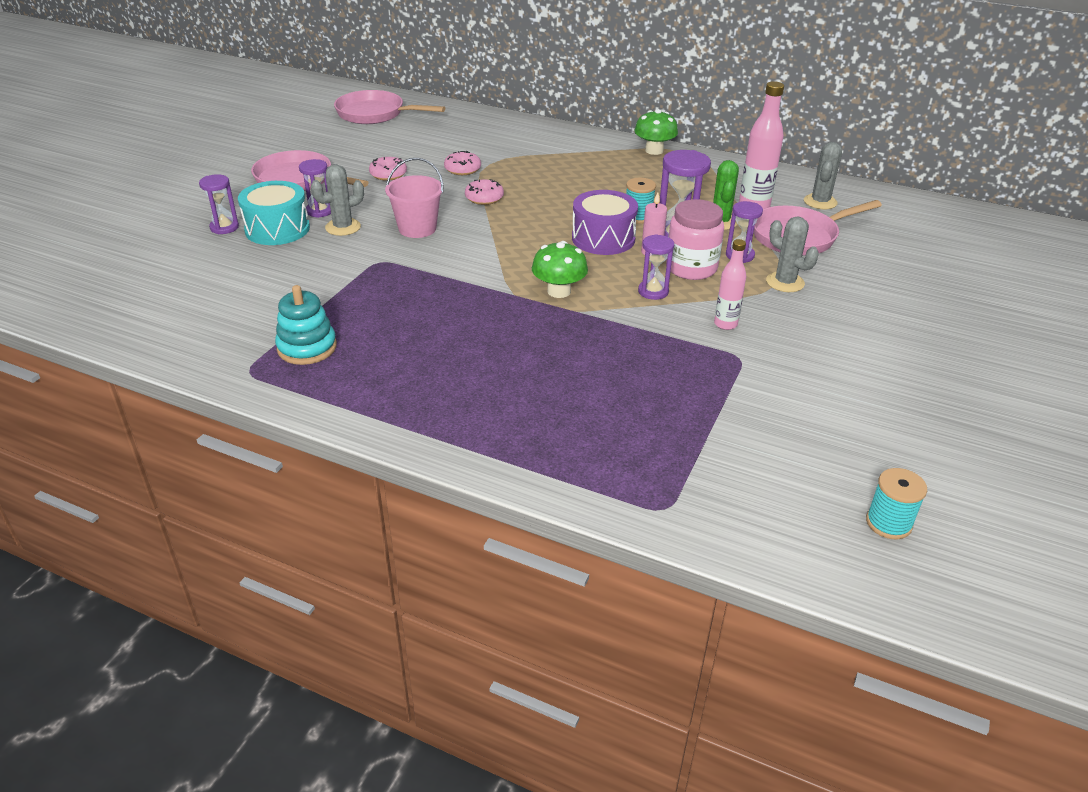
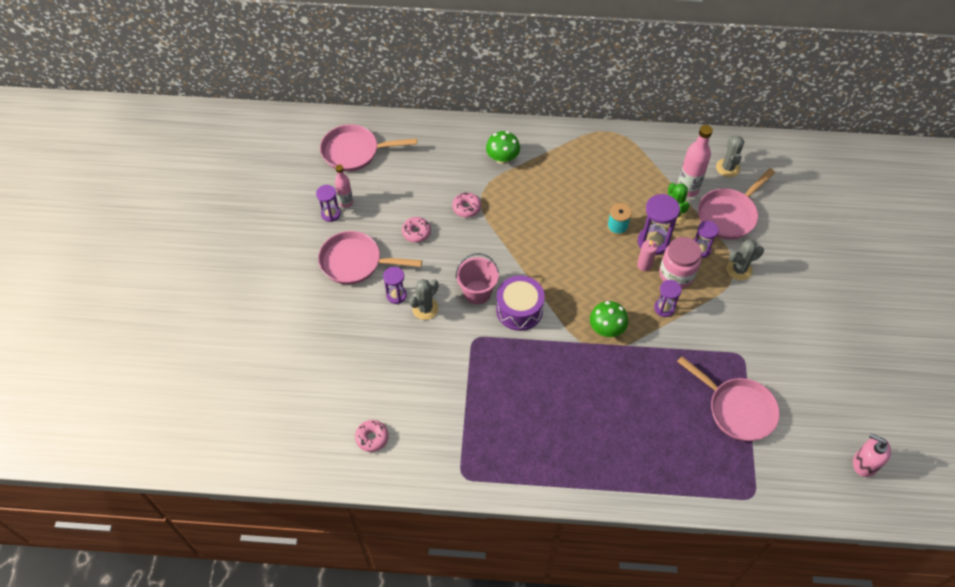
camera: 20 degrees left, 20 degrees up
purple hourglass [199,174,239,234] -> purple hourglass moved to [316,185,341,222]
turquoise drum [238,181,310,245] -> none
turquoise stacking toy [275,285,337,365] -> none
pink donut [465,179,504,205] -> pink donut moved to [355,420,389,452]
purple drum [572,190,638,255] -> purple drum moved to [496,276,545,331]
green mushroom [634,109,678,155] -> green mushroom moved to [486,131,520,164]
pink bottle [714,239,747,330] -> pink bottle moved to [335,164,353,208]
grey cactus [766,217,819,292] -> grey cactus turned 45 degrees counterclockwise [727,240,764,280]
turquoise spool [866,468,927,539] -> pink soap dispenser [853,433,891,477]
none -> pink pan [677,356,780,441]

